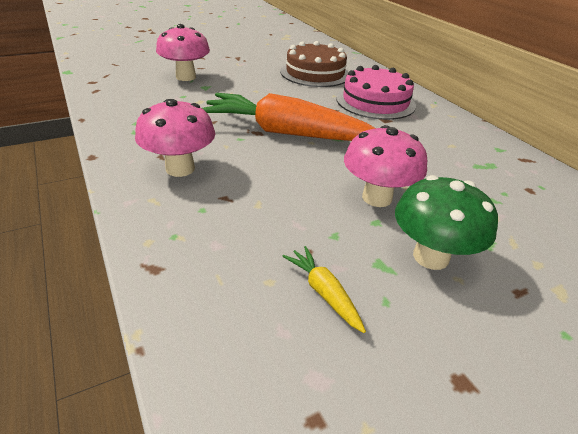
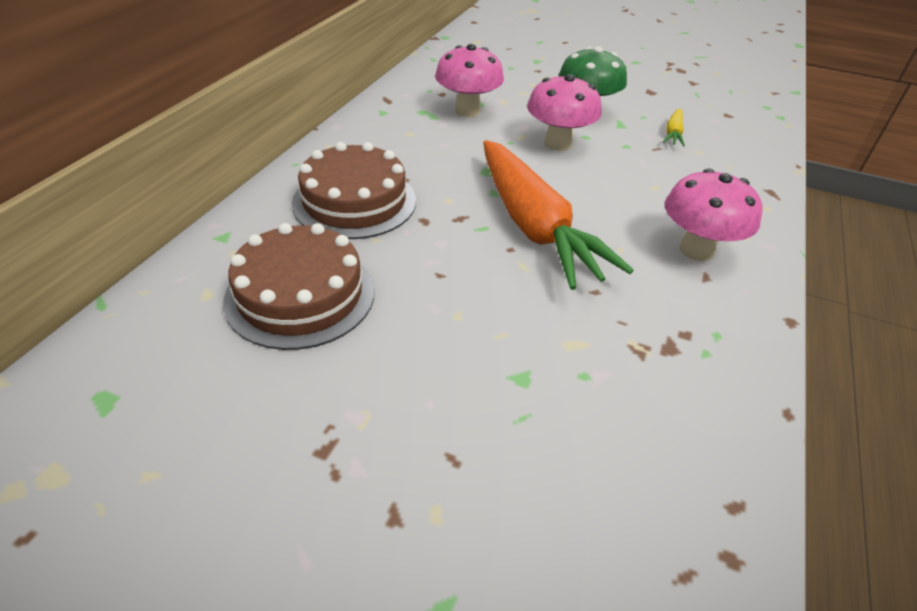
camera: 130 degrees left, 5 degrees up
pink mushroom [156,24,210,81] -> pink mushroom moved to [435,44,504,117]
pink cake [336,65,416,120] -> brown cake [292,142,416,239]

